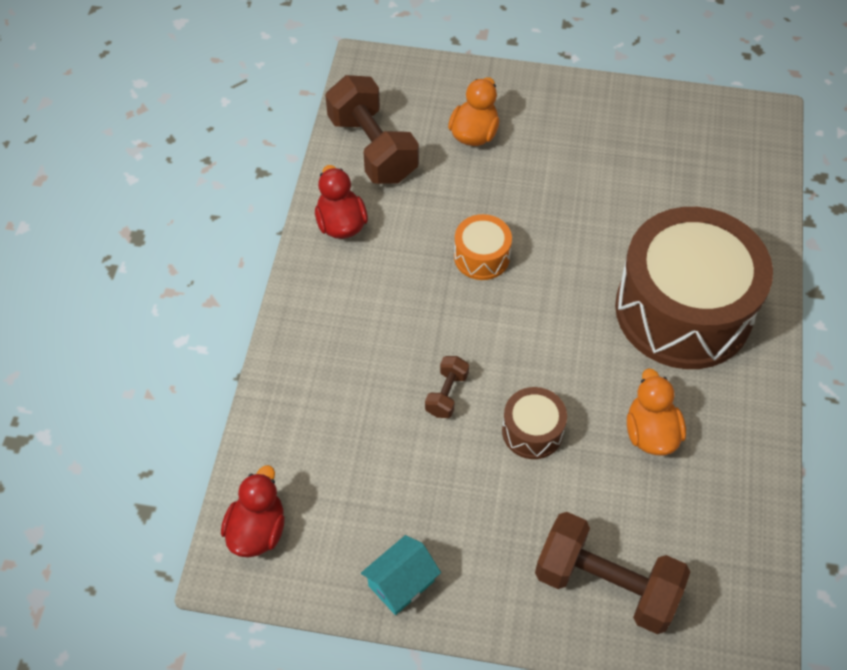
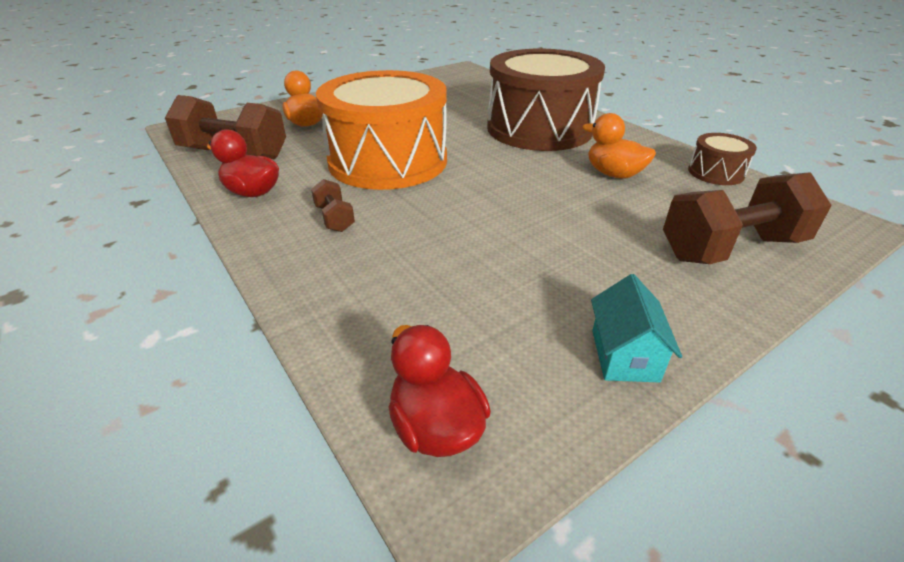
camera: 45 degrees left, 20 degrees down
brown dumbbell [425,356,469,418] -> brown dumbbell moved to [311,179,355,232]
orange drum [454,214,512,280] -> orange drum [316,70,447,190], size x2.36
brown drum [502,387,567,459] -> brown drum moved to [688,133,757,185]

